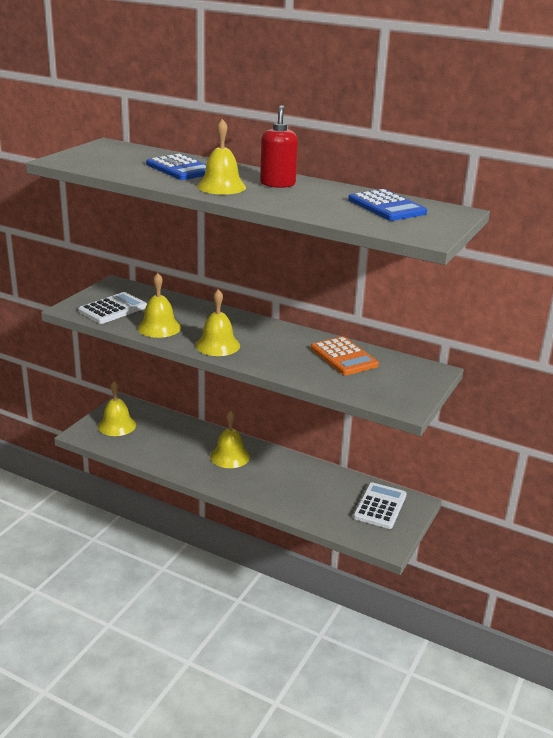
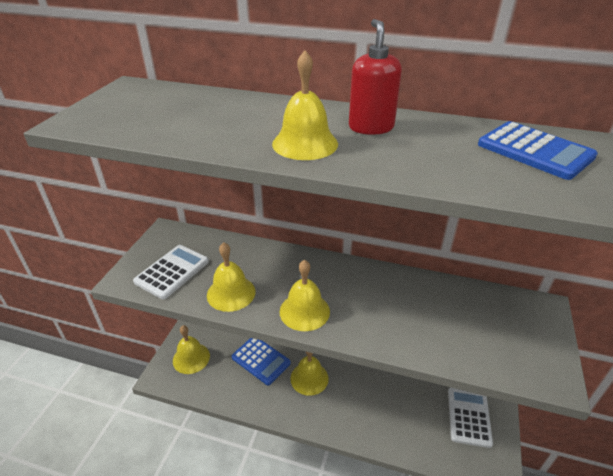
camera: 10 degrees left, 10 degrees up
blue calculator [146,154,206,180] -> blue calculator moved to [232,338,291,385]
orange calculator [311,336,379,375] -> none

